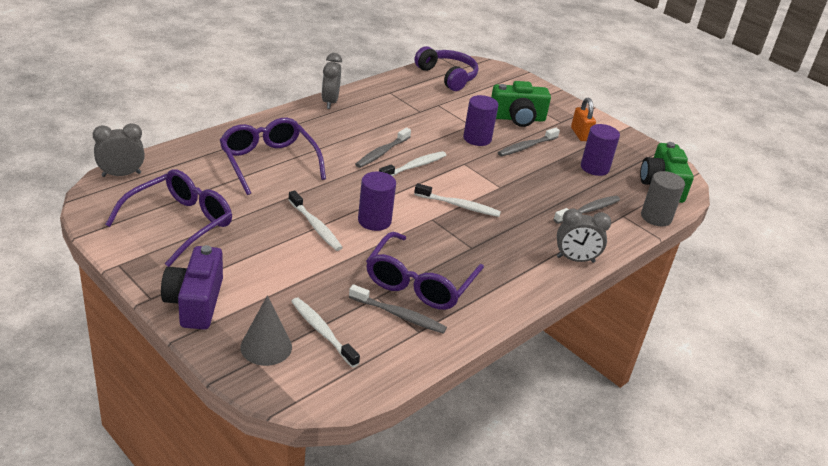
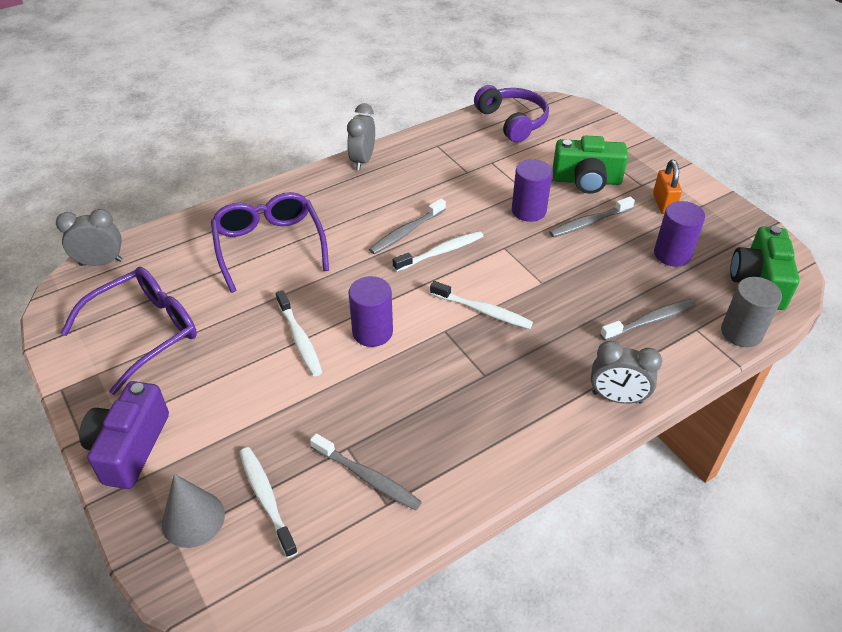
camera: 15 degrees right, 10 degrees up
purple glasses [366,232,484,310] -> none

